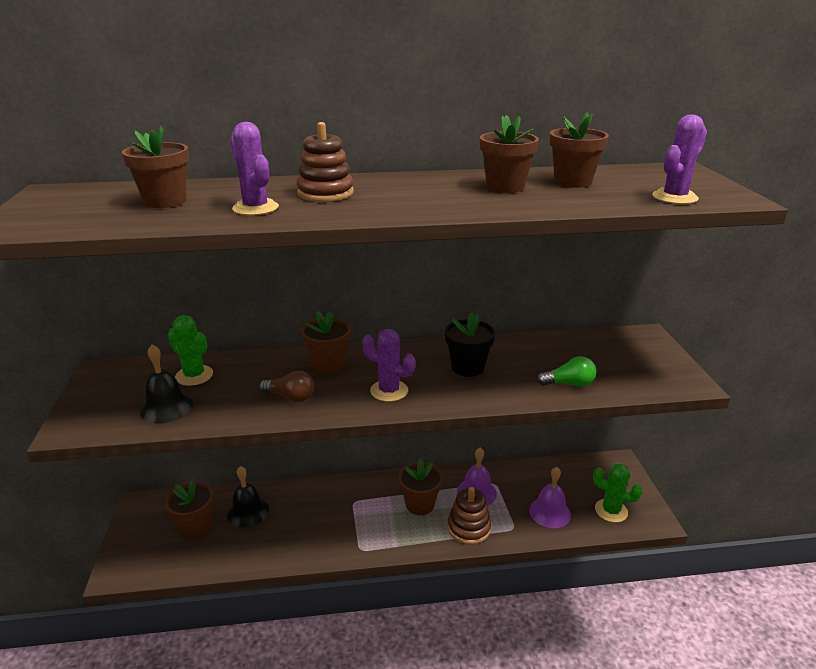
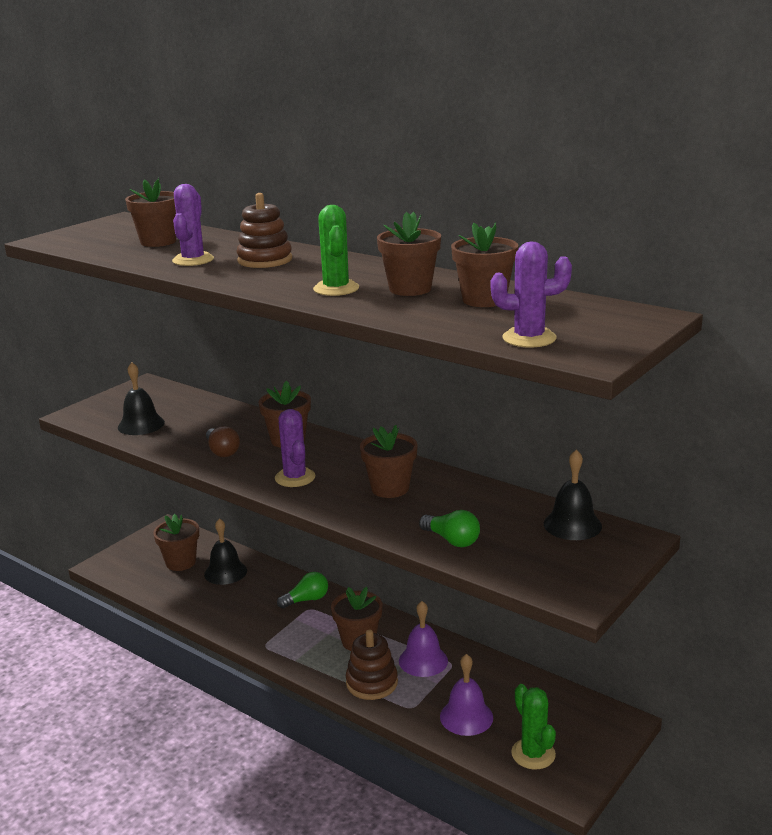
camera: 45 degrees right, 5 degrees down
green cactus [168,315,213,386] -> green cactus moved to [313,205,359,296]
black flower pot [445,312,495,377] -> brown flower pot [360,425,418,498]
none -> green light bulb [277,572,328,608]
none -> black bell [544,450,602,540]

